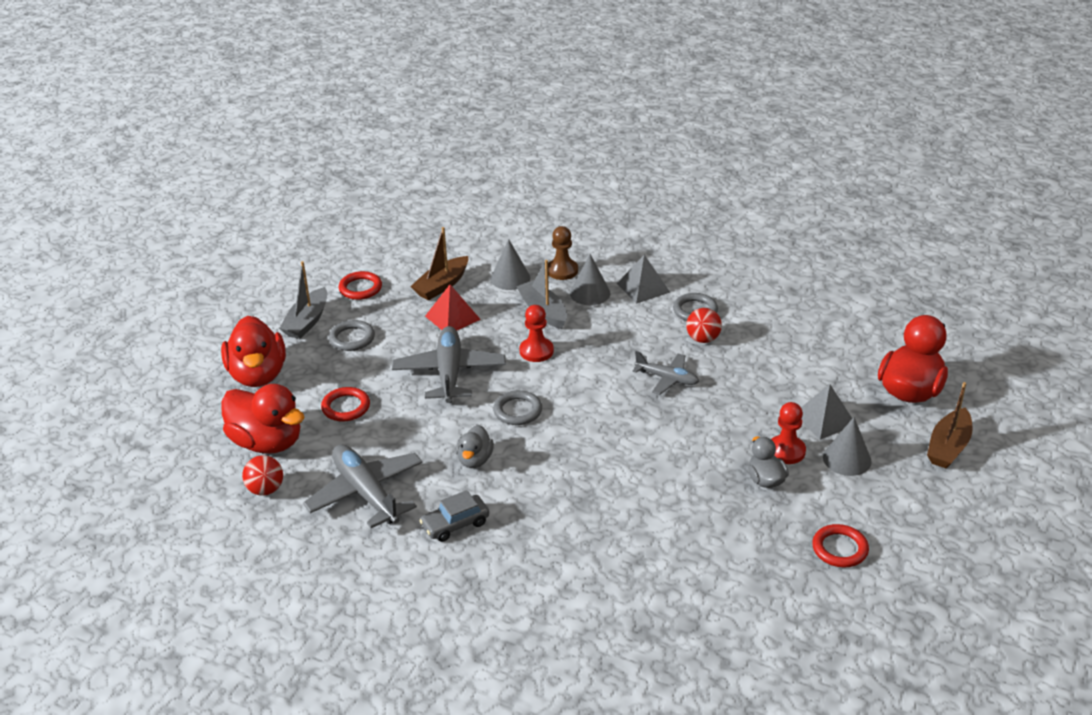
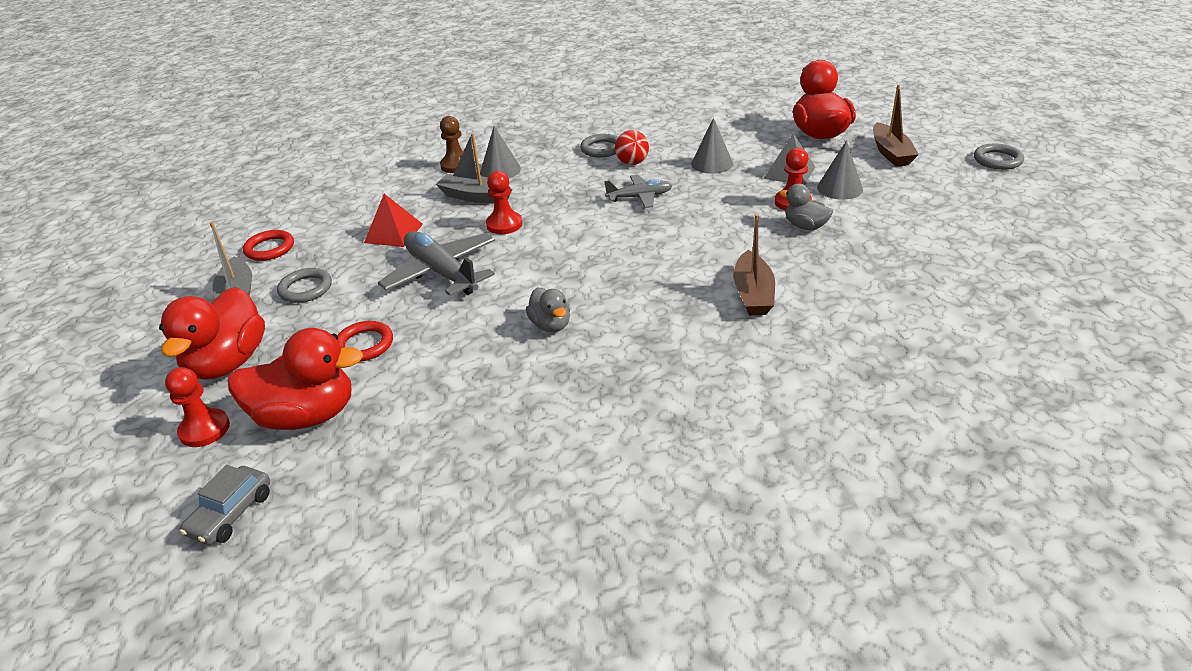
camera: 35 degrees left, 0 degrees up
red duck [221,316,286,387] -> red duck turned 60 degrees clockwise [159,287,265,380]
red ball [242,455,283,496] -> none
grey plane [303,444,423,528] -> none
brown boat [410,227,468,300] -> brown boat moved to [733,214,775,315]
grey car [419,490,489,542] -> grey car moved to [180,465,270,545]
grey cone [491,239,530,290] -> grey cone moved to [691,118,733,174]
grey ring [493,390,542,425] -> grey ring moved to [974,144,1024,170]
grey pyramid [617,255,670,304] -> none
red ring [812,524,869,567] -> none
none -> red pawn [165,367,230,447]

